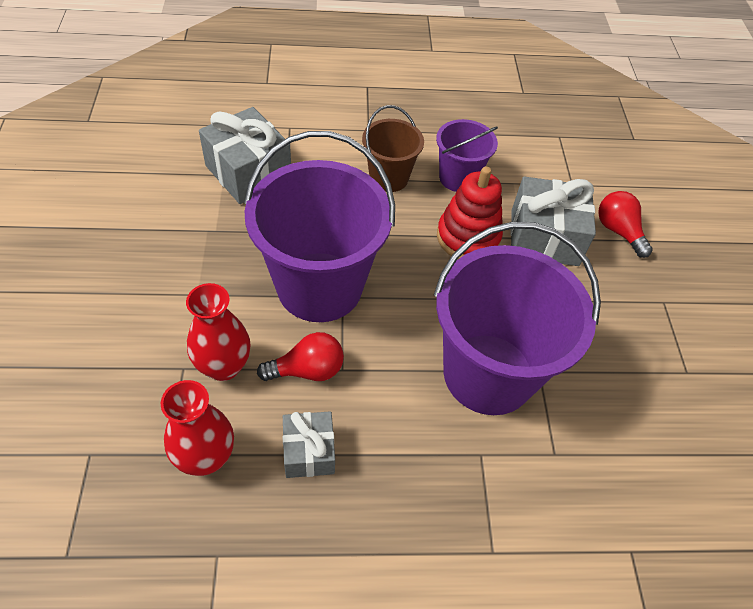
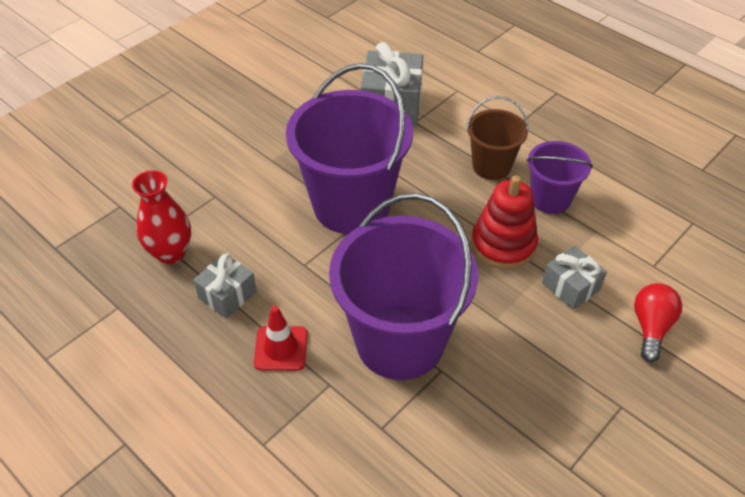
camera: 50 degrees right, 5 degrees down
red vase [186,283,250,381] -> none
red light bulb [257,332,344,381] -> none
grey gift [510,176,596,266] -> grey gift [542,246,607,310], size x0.59
none -> red traffic cone [254,306,307,371]

